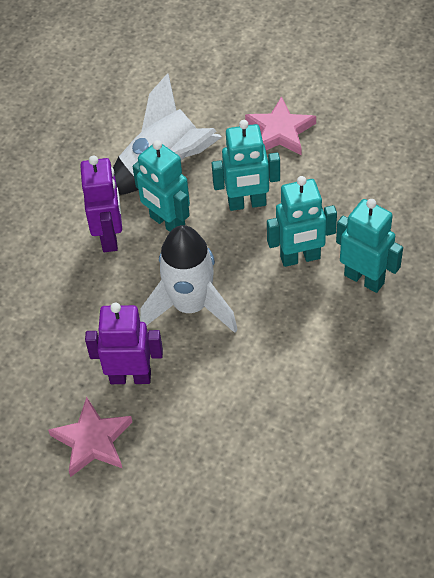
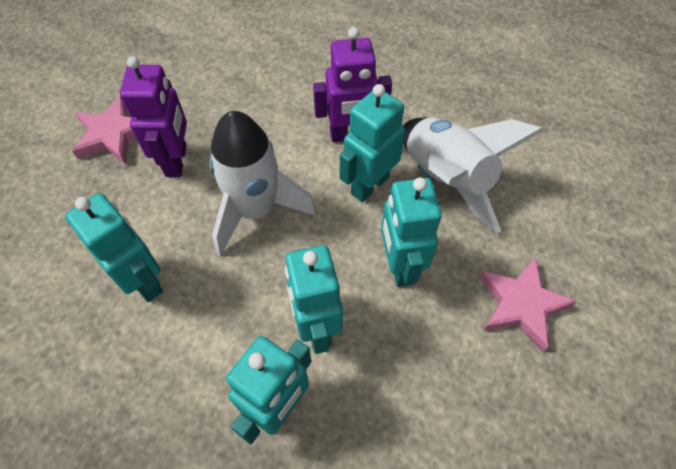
camera: 85 degrees right, 5 degrees up
none -> turquoise robot [65,193,163,302]

